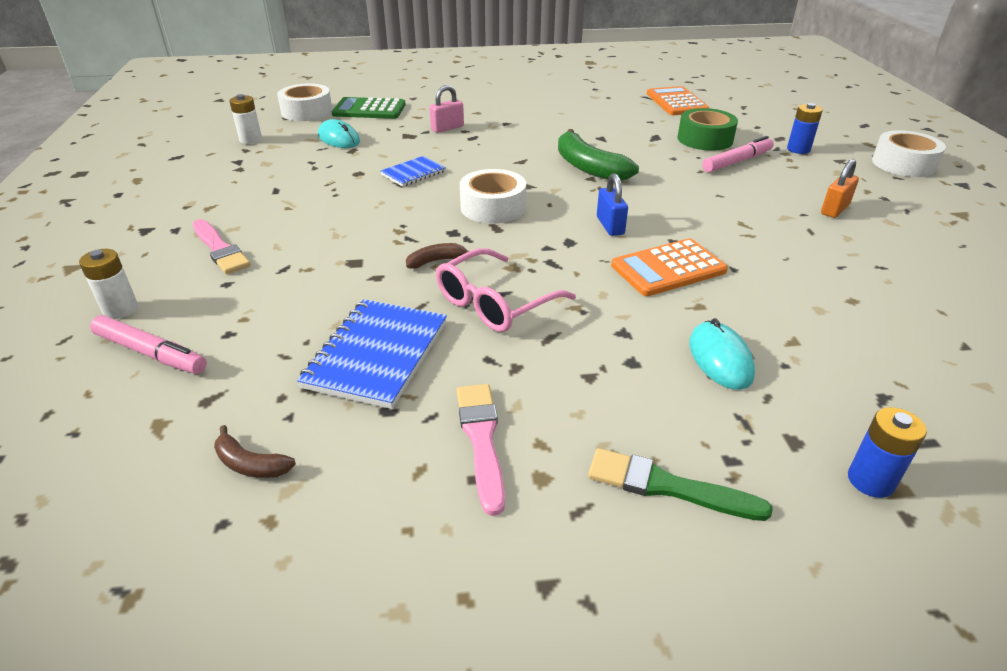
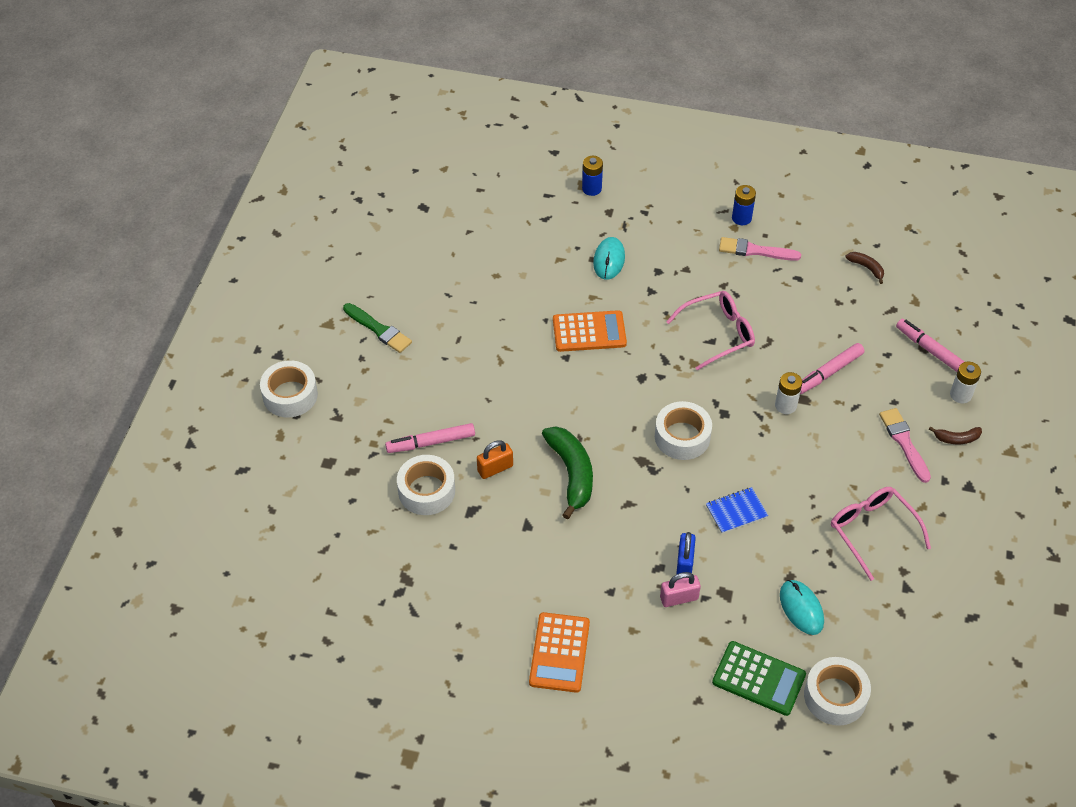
camera: 160 degrees left, 15 degrees up
white battery [229,94,262,144] -> white battery moved to [775,372,802,414]
blue notebook [297,299,447,409] -> none
brown banana [406,243,469,269] -> brown banana moved to [929,427,982,444]
pink brush [457,384,505,516] -> pink brush turned 90 degrees clockwise [719,237,801,261]
green brush [588,448,773,521] -> green brush moved to [343,303,412,353]
blue padlock [597,173,628,236] -> blue padlock moved to [676,532,696,574]
orange calculator [647,86,709,115] -> orange calculator moved to [529,612,590,693]
green tape [678,108,738,151] -> white tape [397,455,455,515]
blue battery [787,103,823,154] -> blue battery moved to [732,185,756,225]
orange padlock [821,159,859,218] -> orange padlock moved to [477,440,513,479]
none -> pink marker [800,343,865,394]
none -> pink glasses [831,487,931,581]

